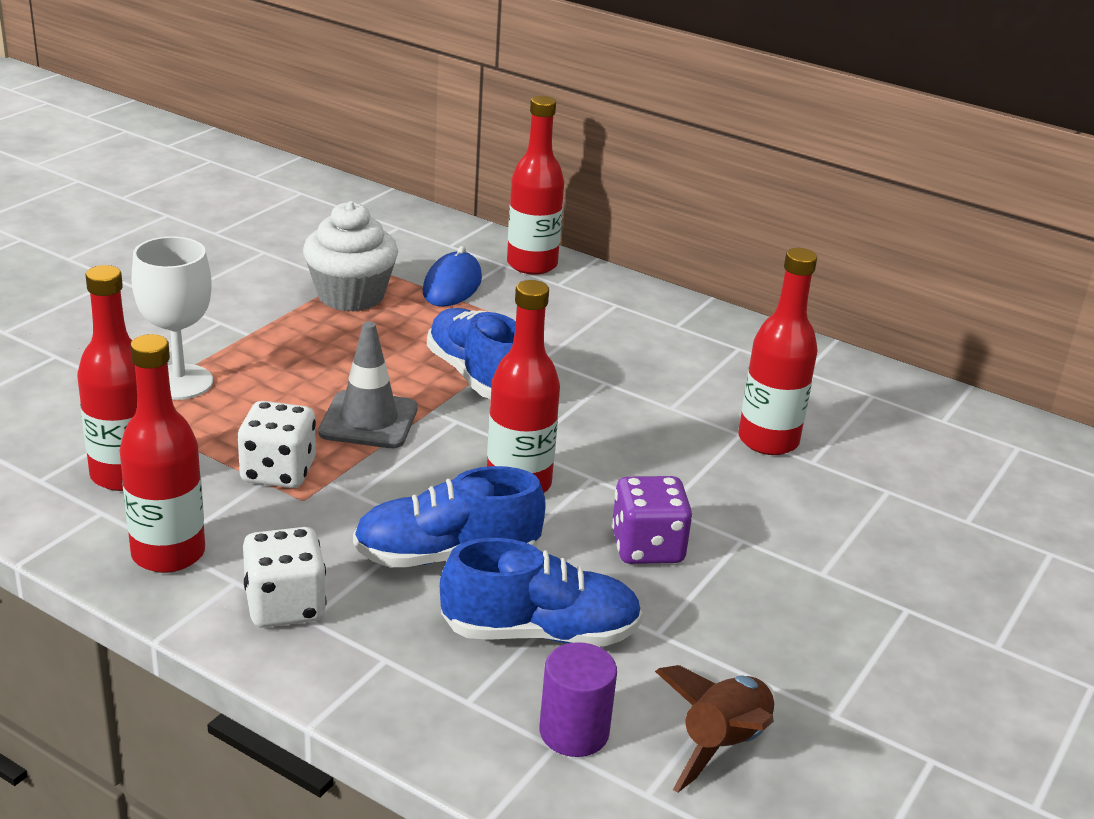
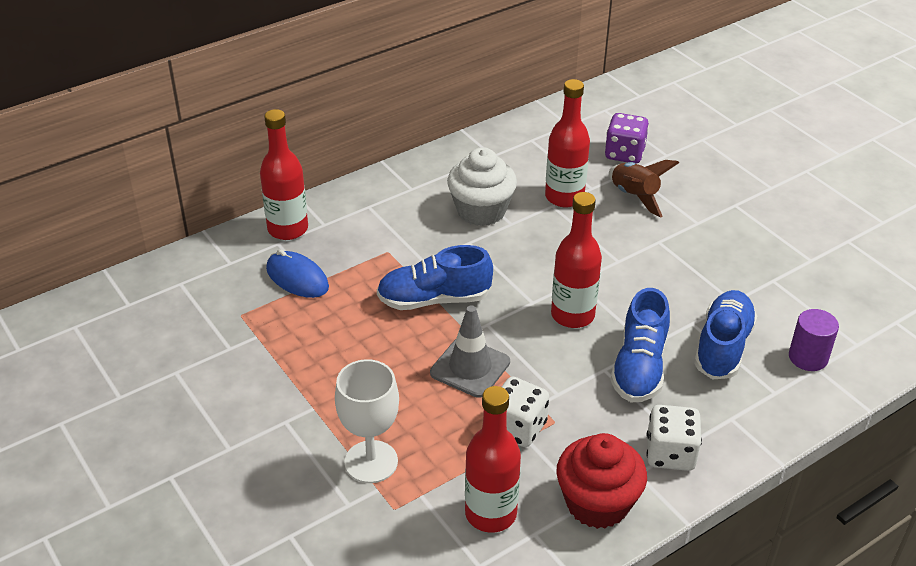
camera: 65 degrees left, 10 degrees up
red bottle [119,334,205,573] -> red cupcake [556,433,647,529]
white cupcake [303,201,398,311] -> white cupcake moved to [447,147,517,226]
purple dice [611,476,693,564] -> purple dice moved to [605,113,649,164]
brown rocket [655,665,775,793] -> brown rocket moved to [609,160,679,218]

